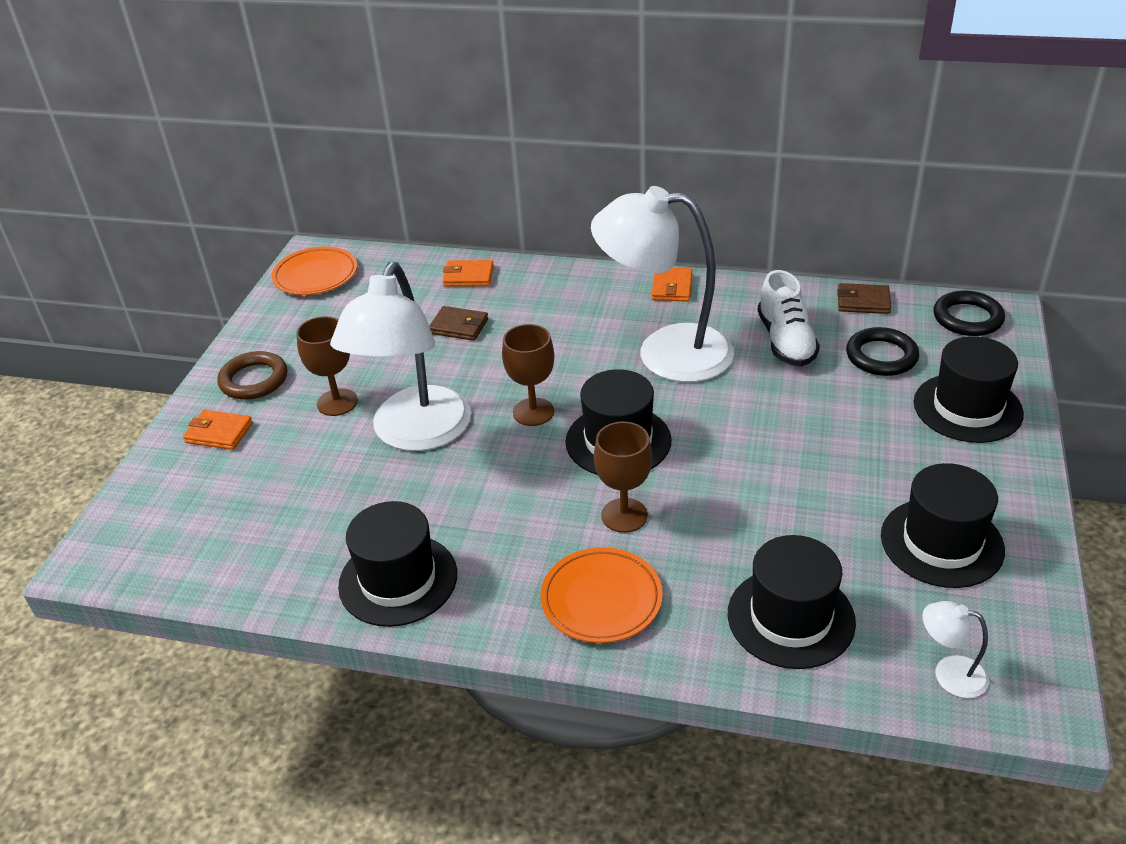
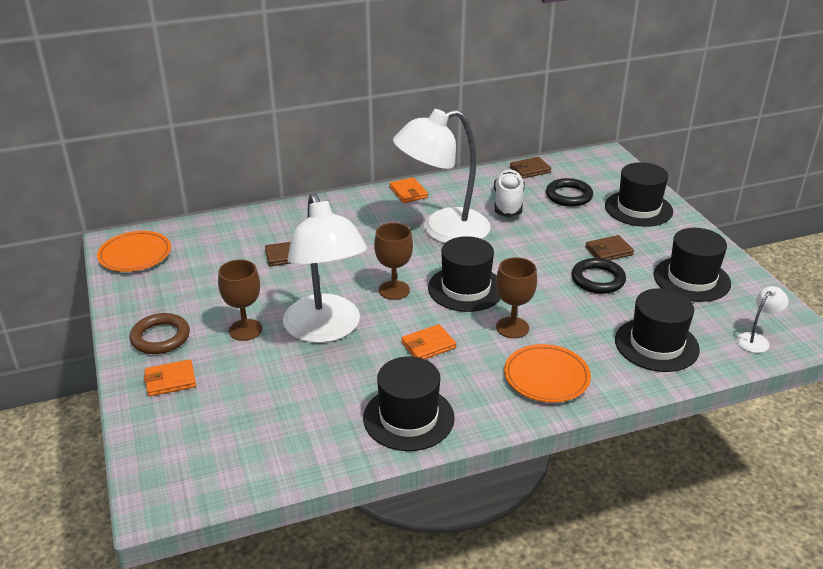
camera: 35 degrees left, 5 degrees down
orange wallet [443,260,494,287] -> orange wallet moved to [401,324,456,359]
white shoe [758,270,820,367] -> white shoe turned 135 degrees counterclockwise [494,170,525,217]
white lamp [923,601,989,698] -> white lamp turned 150 degrees clockwise [736,286,788,353]
black ring [933,290,1005,336] -> black ring moved to [571,258,626,294]
none -> brown wallet [585,235,634,260]

